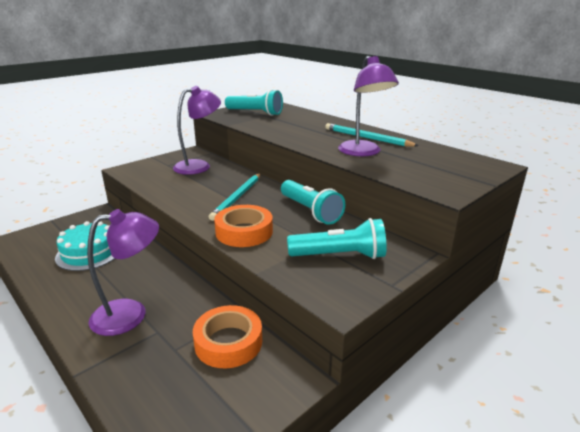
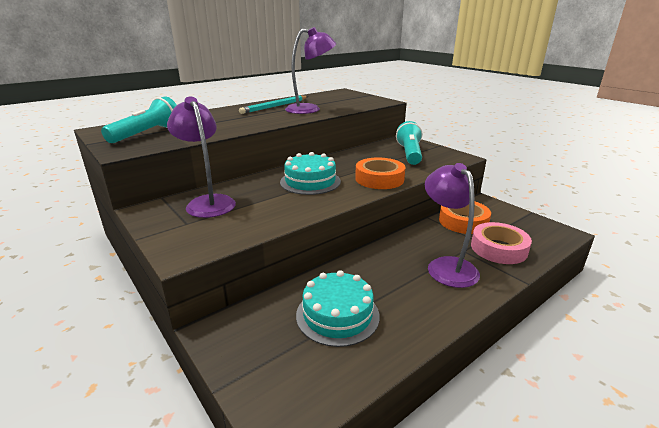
camera: 85 degrees left, 0 degrees up
turquoise pencil [209,173,261,221] -> turquoise cake [280,152,341,195]
turquoise flashlight [281,180,346,225] -> none
none -> pink tape [471,222,532,264]

